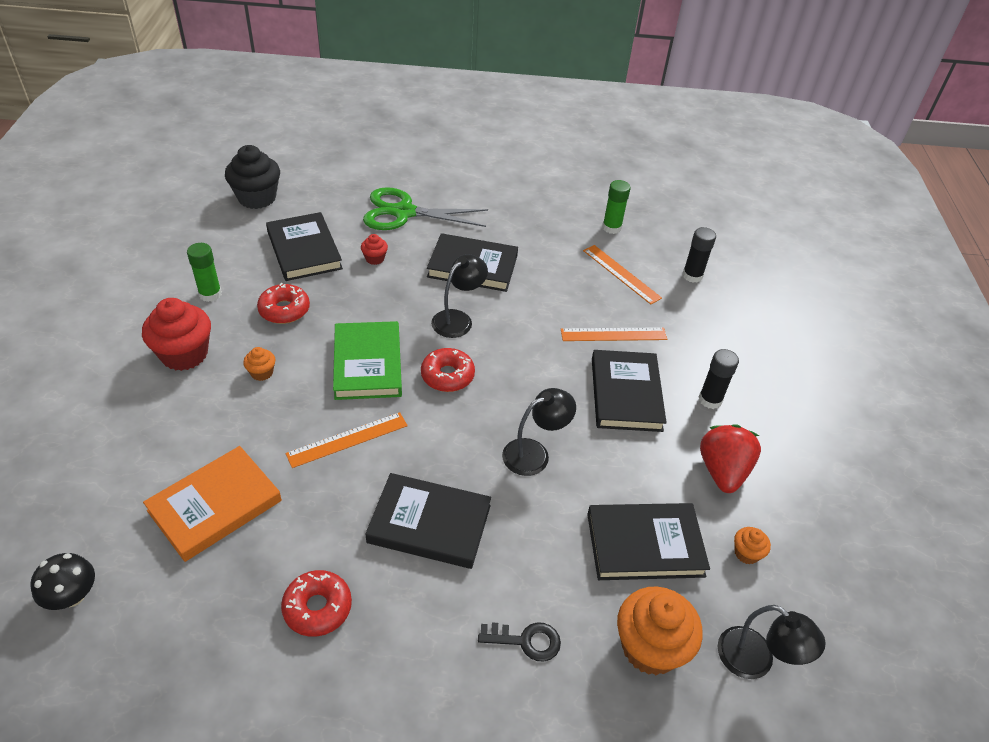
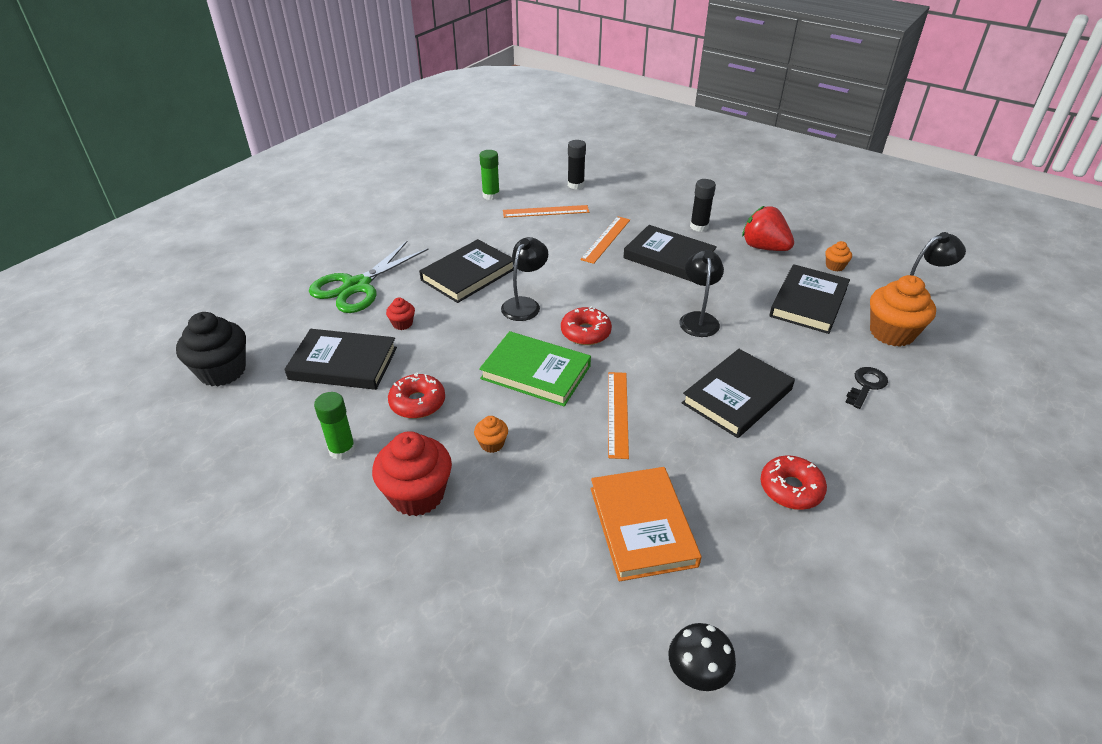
camera: 55 degrees left, 5 degrees down
black lamp [431,254,488,338] -> black lamp turned 45 degrees clockwise [501,237,548,321]

